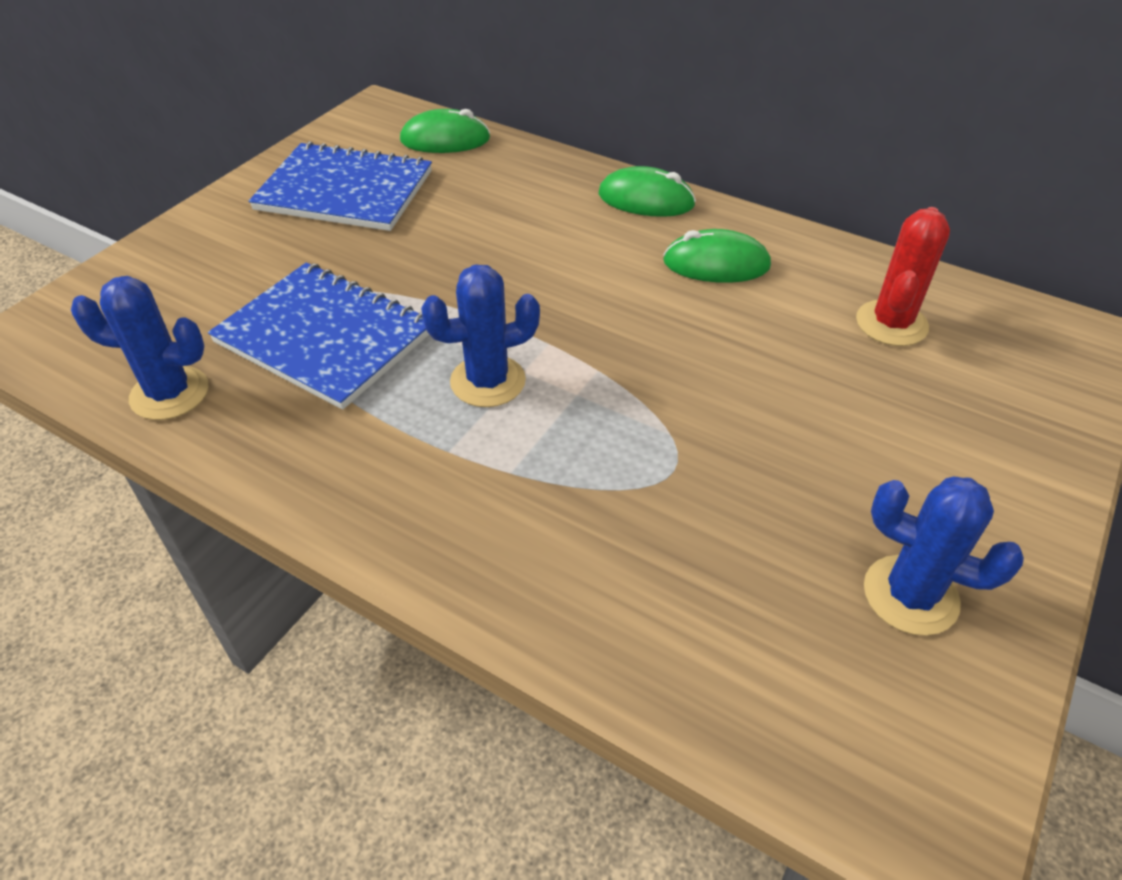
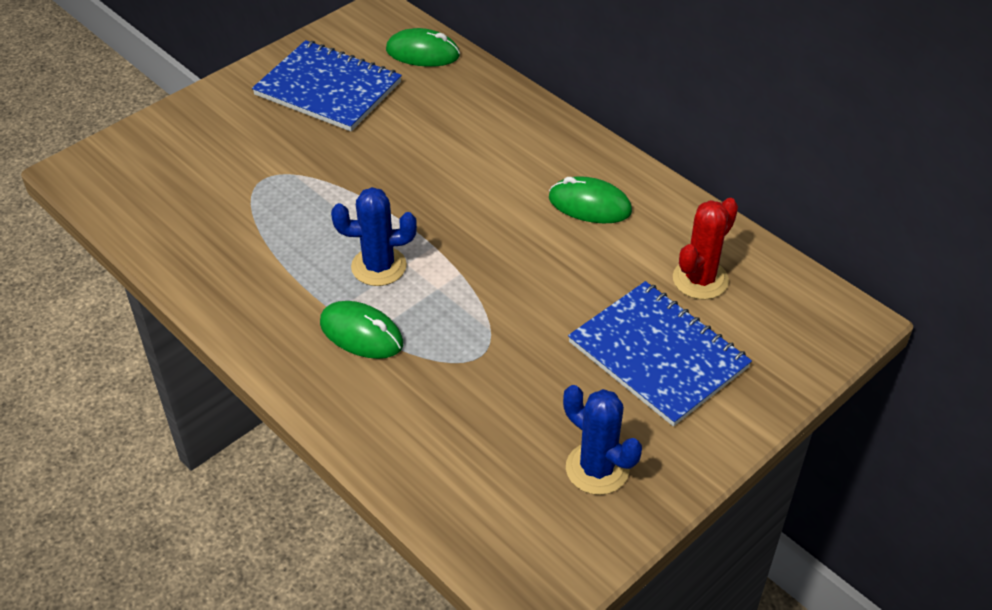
camera: 15 degrees right, 0 degrees up
blue cactus [71,276,209,420] -> none
blue notebook [208,262,429,410] -> blue notebook moved to [568,281,752,426]
green mouse [599,166,696,217] -> green mouse moved to [320,301,403,359]

